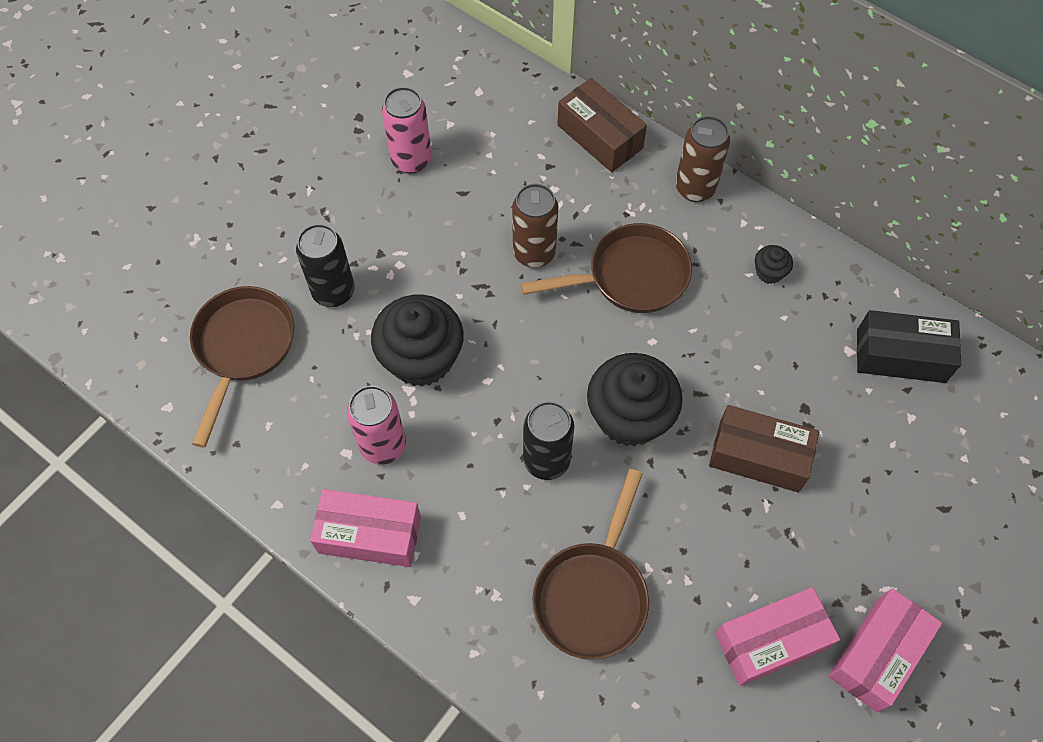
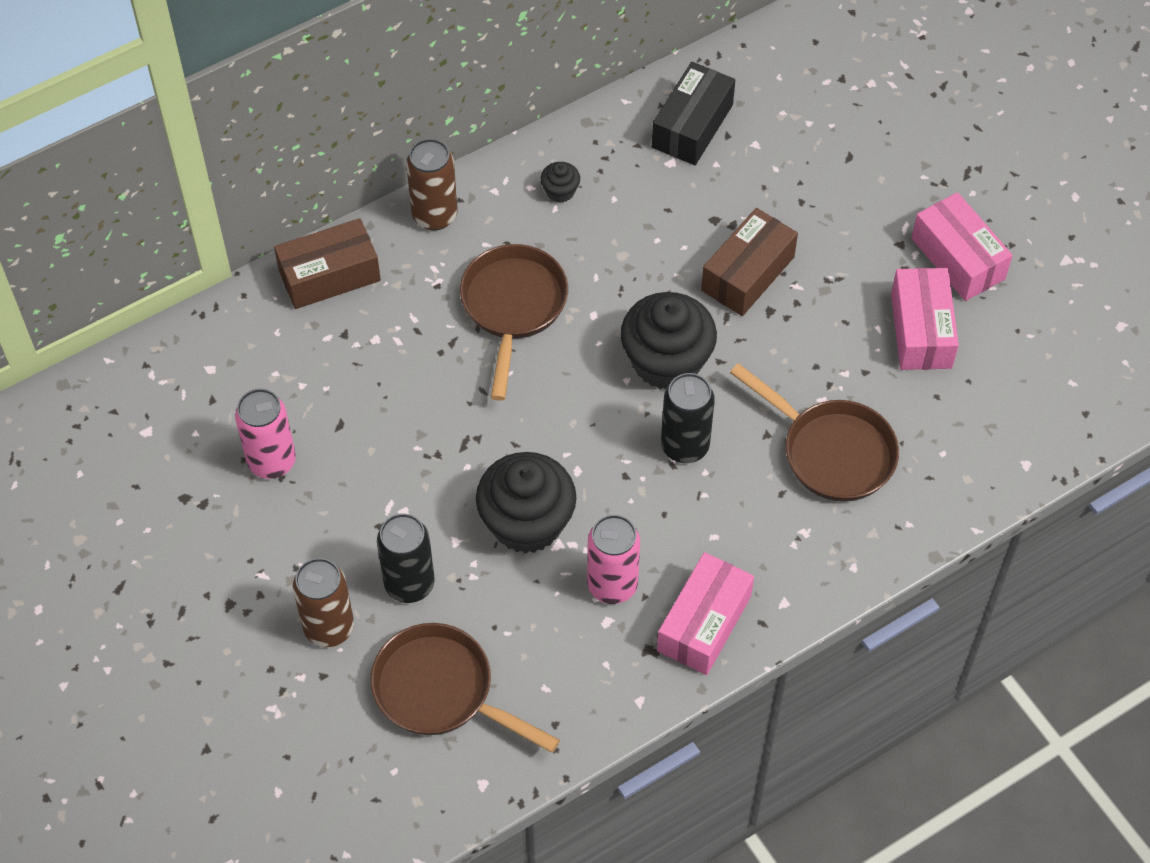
camera: 70 degrees left, 5 degrees down
brown can [512,184,559,268] -> brown can moved to [293,558,354,647]

